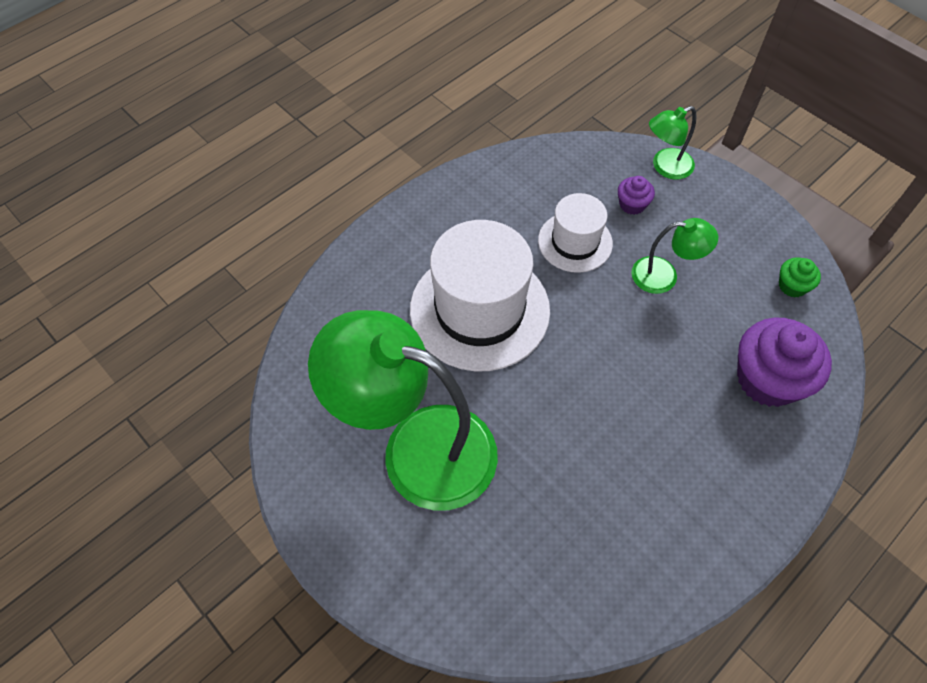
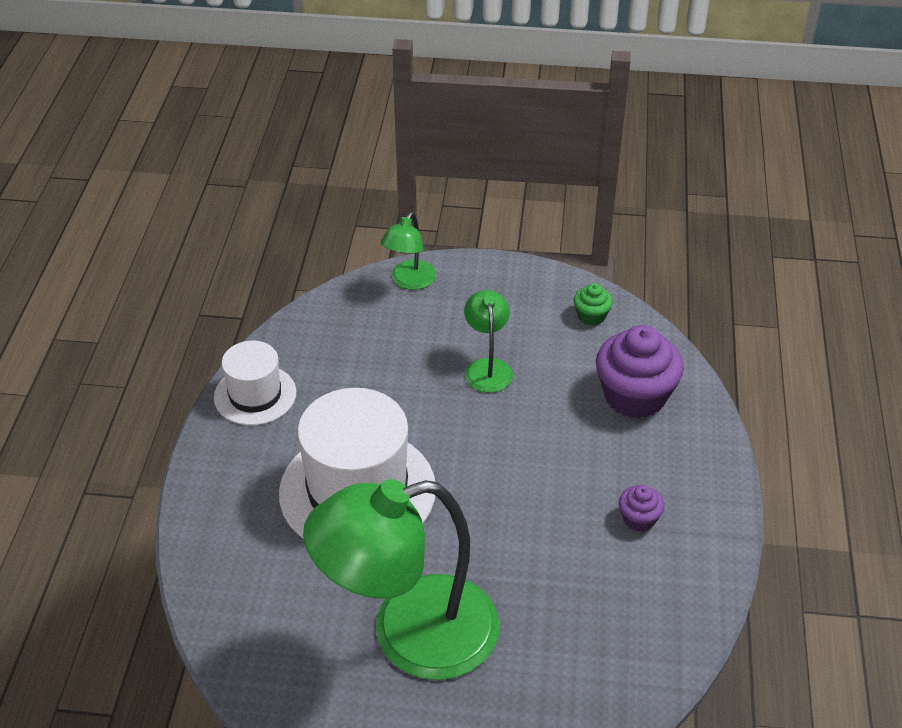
camera: 40 degrees left, 15 degrees down
white hat [538,193,613,273] -> white hat moved to [214,341,296,425]
purple cupcake [618,176,655,215] -> purple cupcake moved to [619,485,664,532]
green lamp [631,218,718,294] -> green lamp turned 60 degrees counterclockwise [464,290,513,393]

